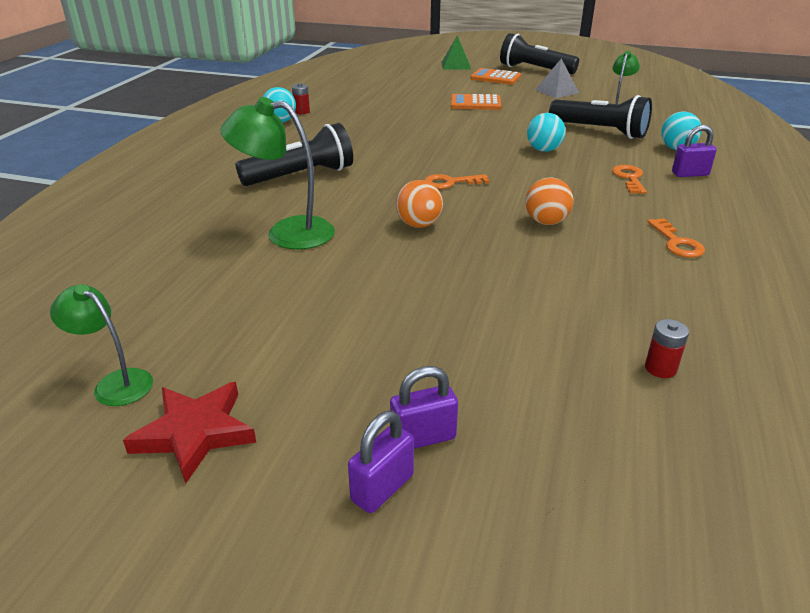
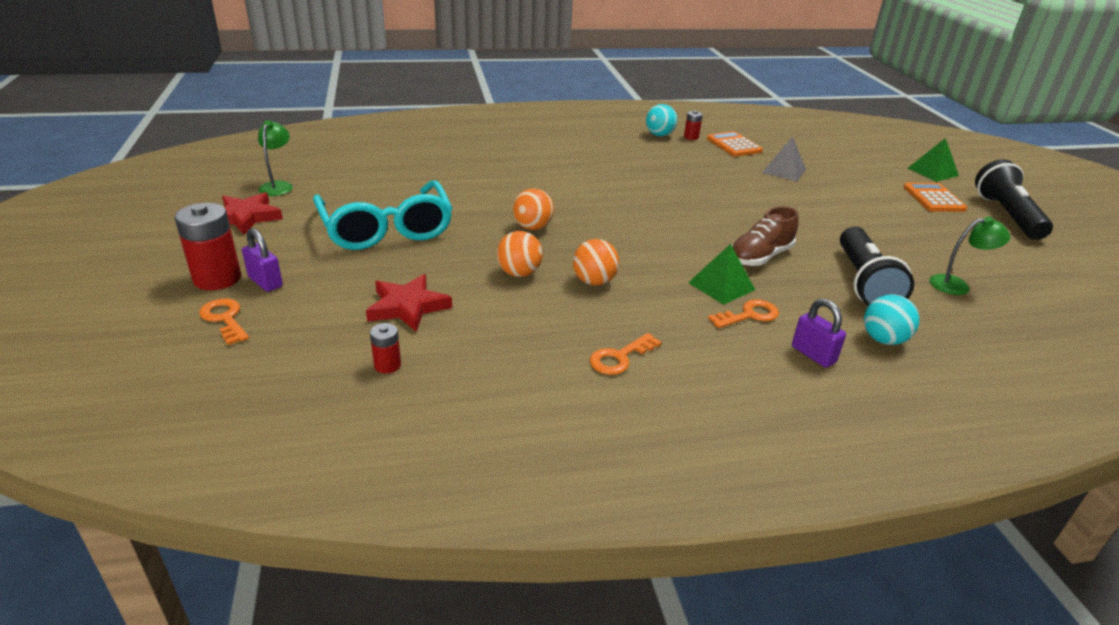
camera: 60 degrees right, 0 degrees up
green lamp [220,97,335,249] -> none
black flashlight [236,123,353,186] -> none
purple padlock [348,411,414,513] -> red battery [174,203,241,290]
orange key [424,174,490,189] -> orange key moved to [199,298,249,345]
orange calculator [451,94,501,110] -> orange calculator moved to [707,131,763,157]
turquoise ball [527,113,566,152] -> brown shoe [732,206,798,266]
grey pyramid [535,59,579,98] -> grey pyramid moved to [762,136,806,181]
none -> turquoise glasses [313,181,453,250]
none -> red star [366,274,452,332]
none -> orange ball [497,231,543,277]
none -> green pyramid [688,244,755,305]

